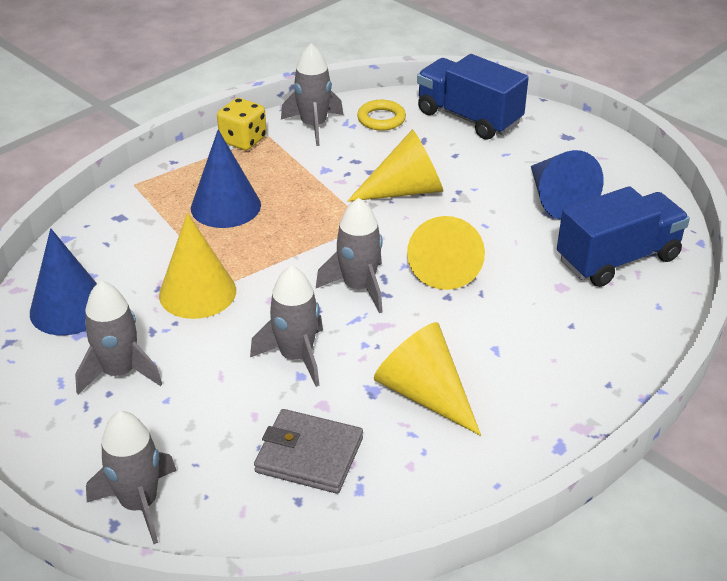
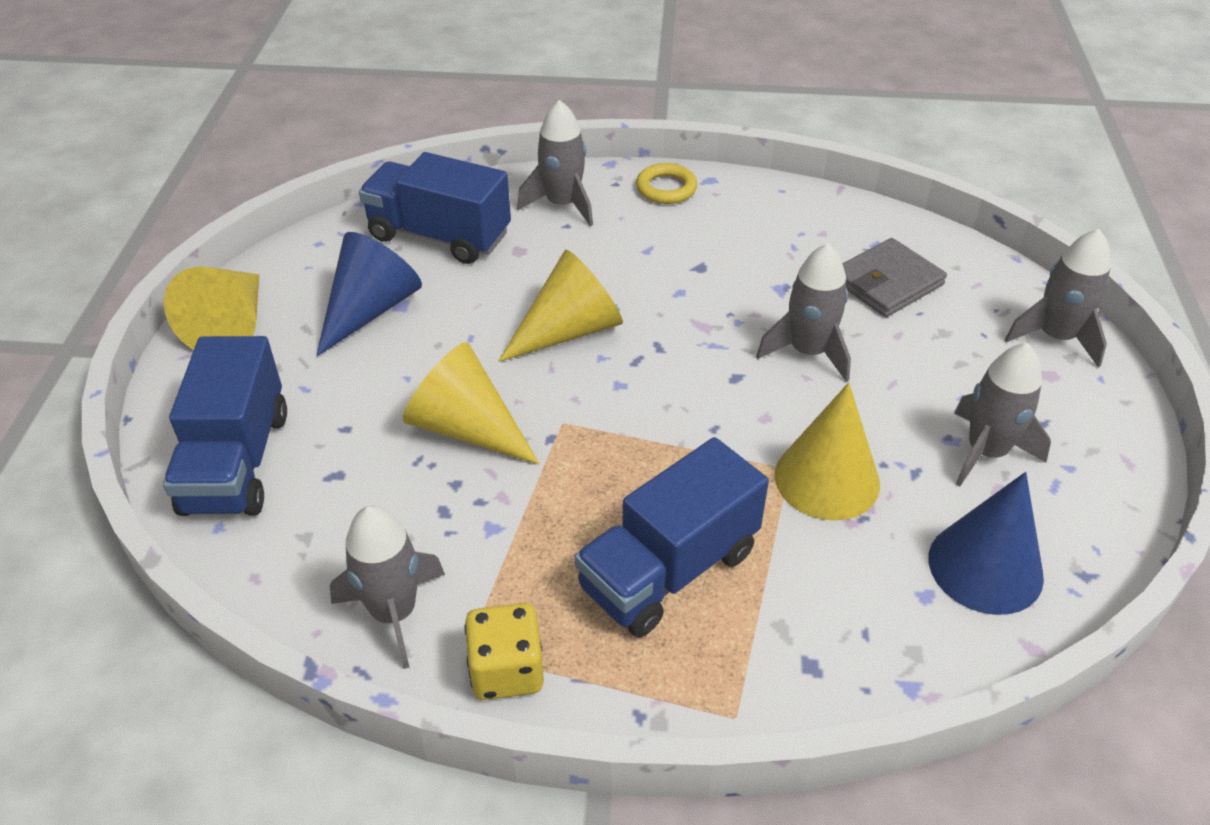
camera: 130 degrees left, 5 degrees up
blue cone [191,130,261,228] -> blue truck [575,437,769,638]
grey wallet [254,409,363,494] -> grey wallet turned 75 degrees clockwise [842,238,947,317]
grey rocket [316,198,383,313] -> grey rocket moved to [517,100,593,226]
yellow ring [357,100,406,131] -> yellow ring moved to [636,163,697,204]
yellow cone [374,322,481,436] -> yellow cone moved to [164,266,259,350]

